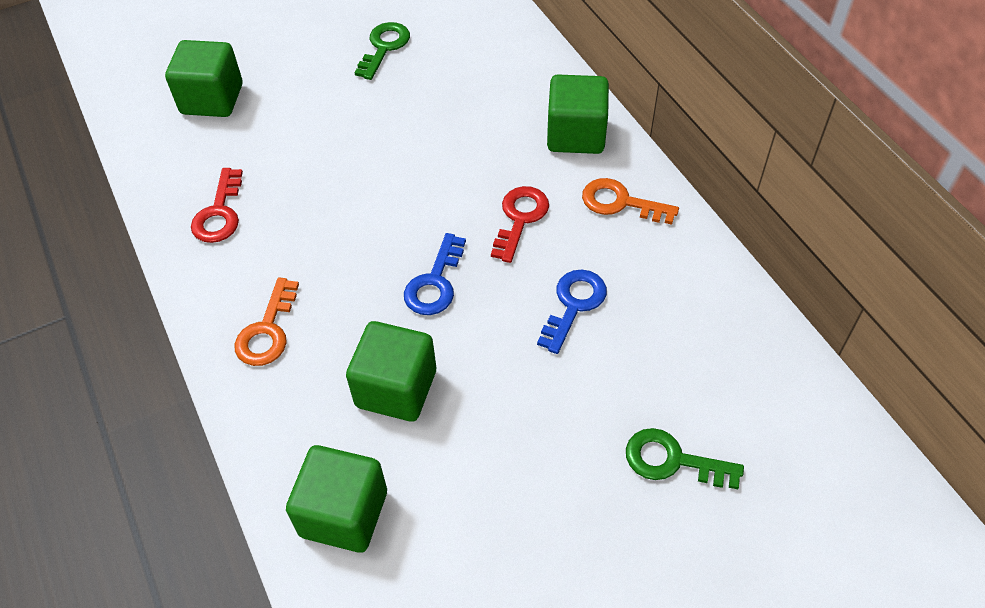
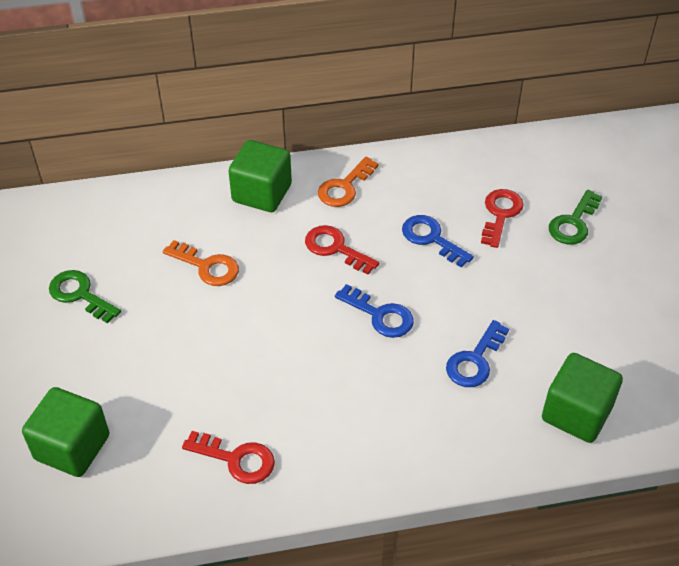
camera: 75 degrees left, 5 degrees down
orange key [234,277,299,366] -> orange key moved to [163,240,239,286]
green cube [346,321,436,421] -> blue key [446,320,509,387]
none -> red key [481,189,524,248]

